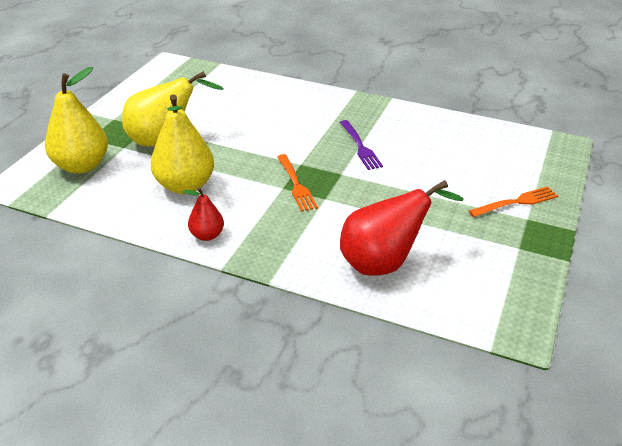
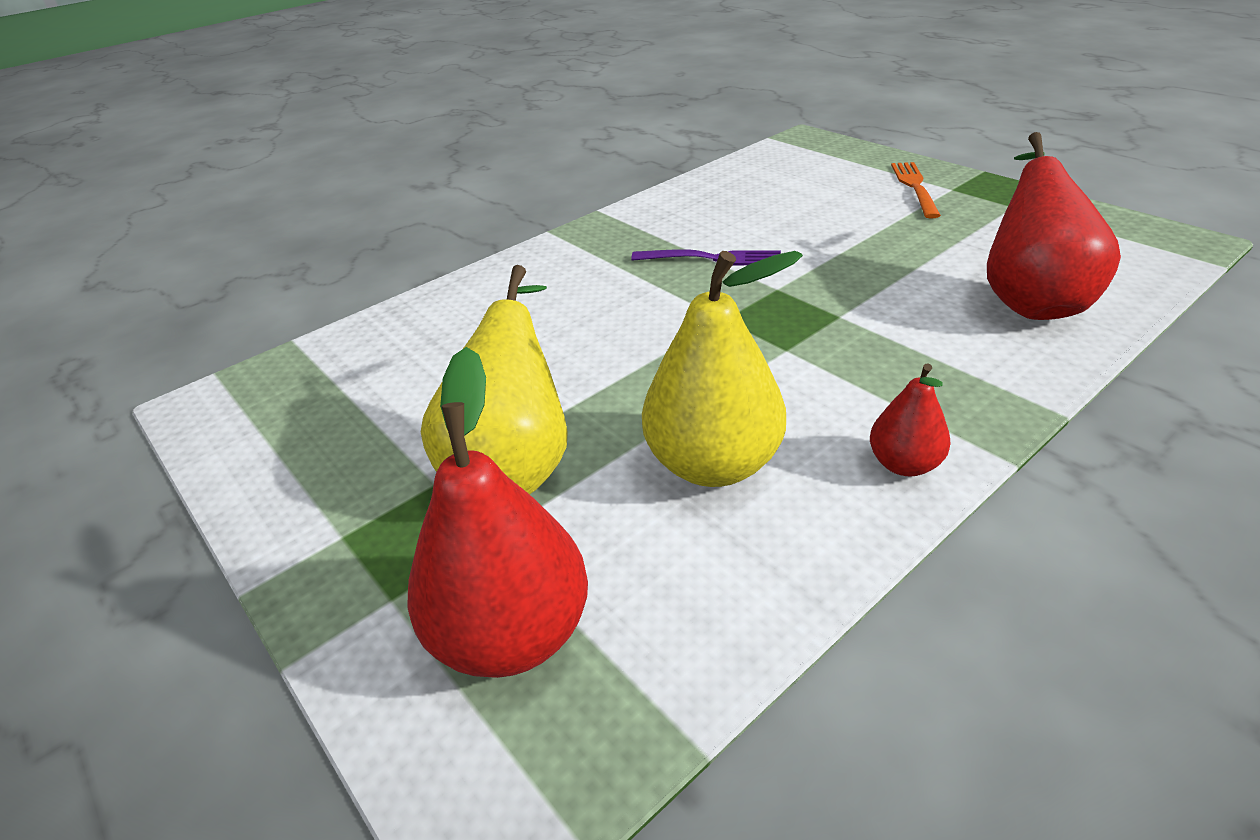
camera: 60 degrees left, 0 degrees up
yellow pear [45,67,108,174] -> red pear [407,347,588,678]
orange fork [277,154,318,212] -> none

